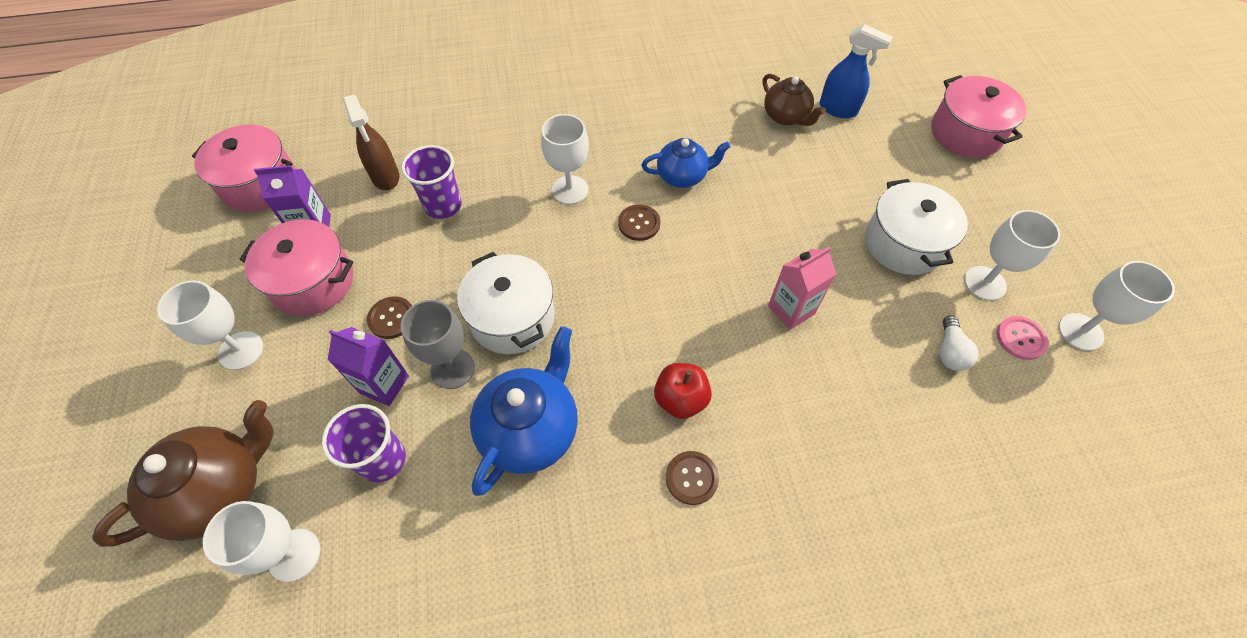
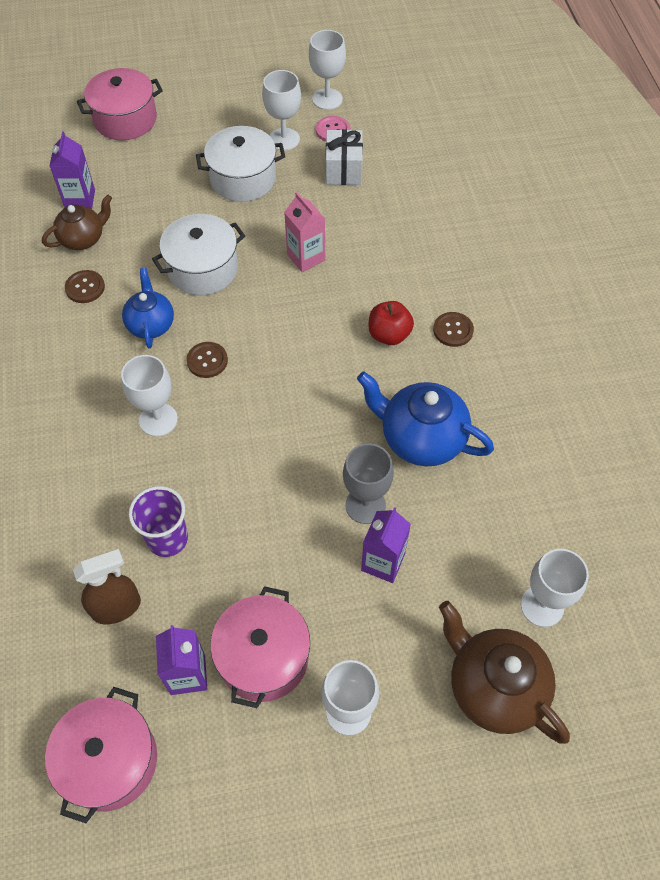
camera: 90 degrees left, 0 degrees up
purple cup [322,404,406,482] -> none
brown button [367,296,412,339] -> brown button moved to [65,270,105,303]
white pot [457,252,555,354] -> white pot moved to [152,214,245,295]
blue spray bottle [819,24,893,118] -> purple carton [50,131,95,209]
white light bulb [939,315,979,371] -> white gift [326,129,363,185]

